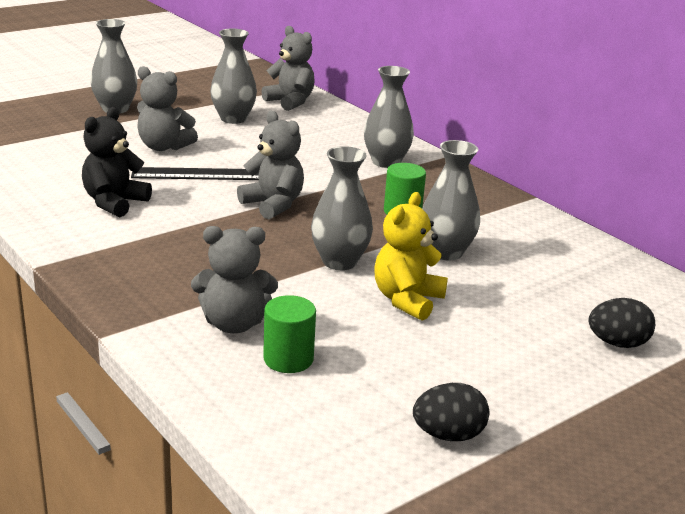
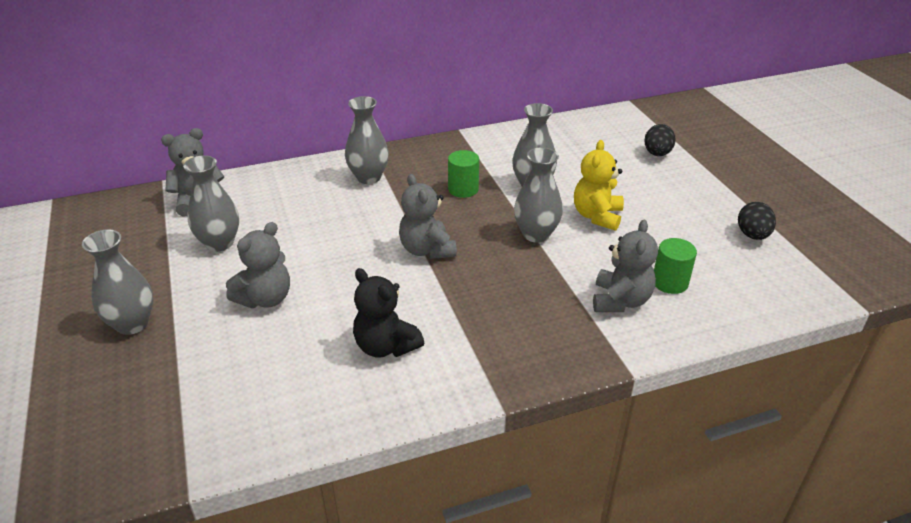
camera: 70 degrees left, 10 degrees up
black ruler [131,167,259,180] -> none
grey teddy bear [237,111,304,219] -> grey teddy bear turned 90 degrees counterclockwise [399,174,457,259]
yellow teddy bear [374,192,448,321] -> yellow teddy bear turned 60 degrees clockwise [574,140,624,231]

